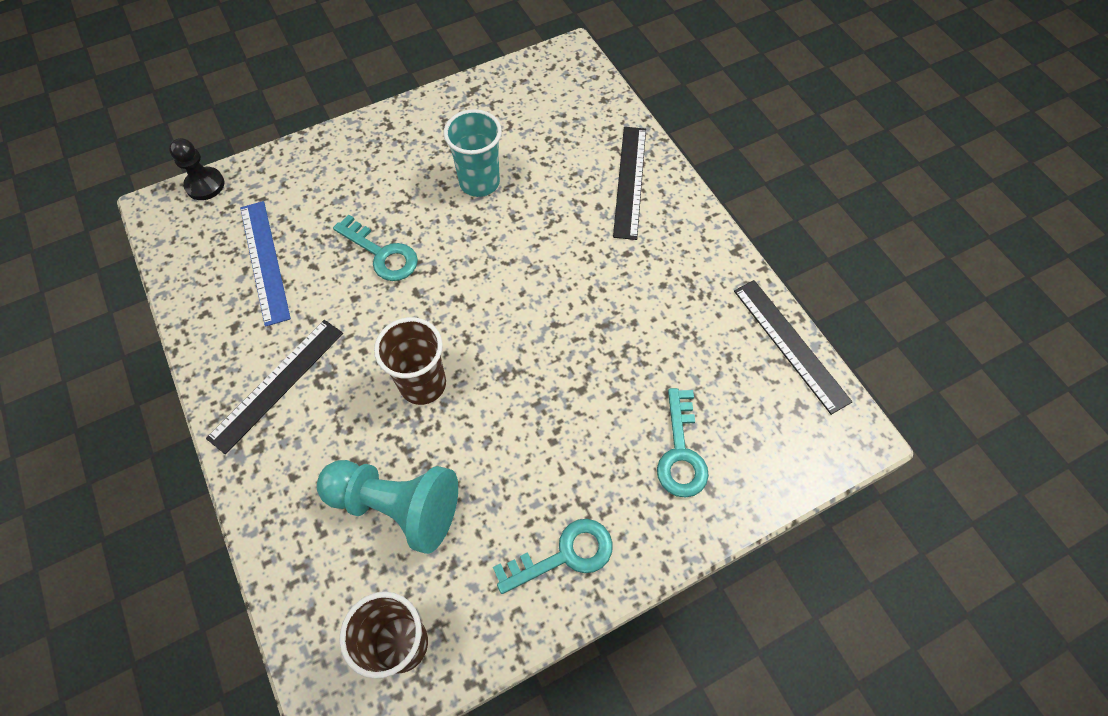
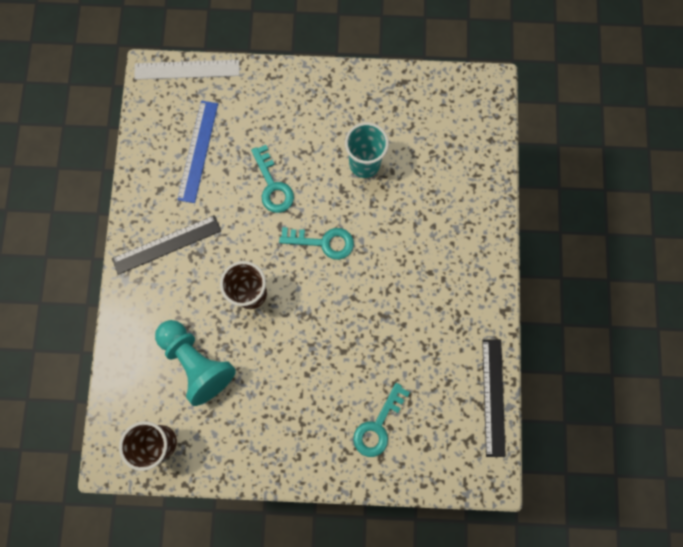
camera: 30 degrees right, 15 degrees up
black pawn [169,138,224,200] -> white ruler [134,60,239,80]
turquoise key [493,519,613,594] -> turquoise key moved to [279,227,354,260]
black ruler [613,127,646,240] -> none

